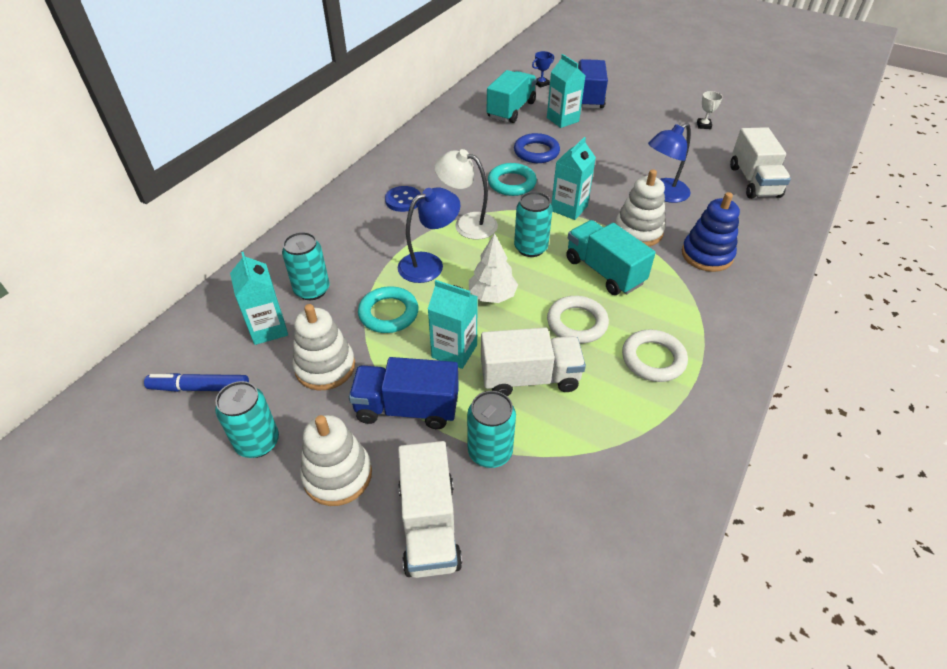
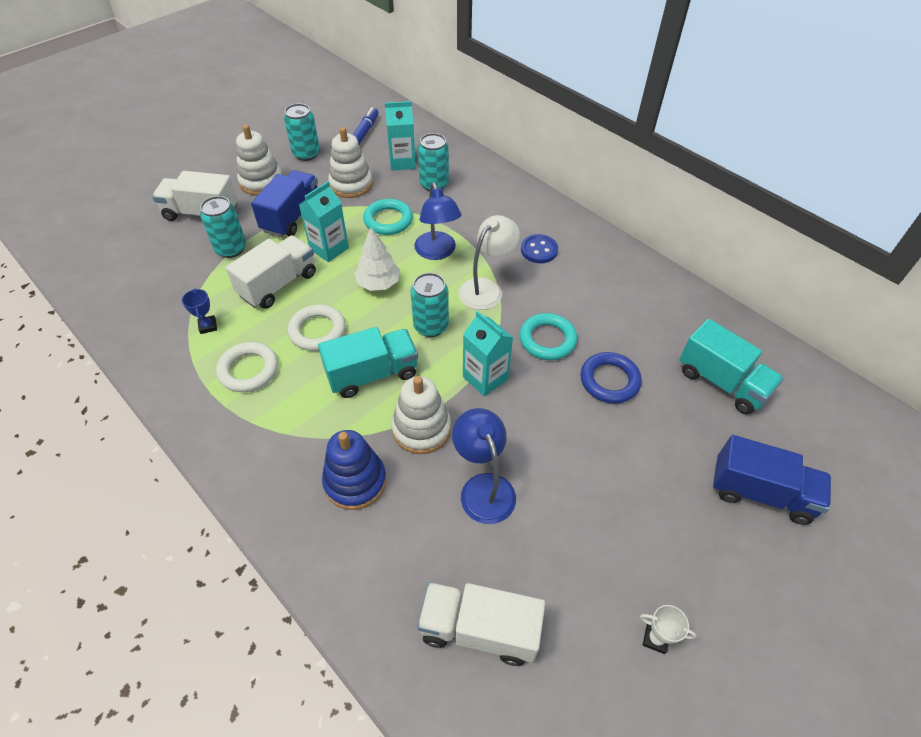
camera: 105 degrees right, 5 degrees up
white truck [481,328,586,396] -> white truck turned 150 degrees counterclockwise [226,235,316,309]
blue trophy [532,51,554,88] -> blue trophy moved to [182,289,217,334]
turquoise carton [547,54,585,128] -> none

